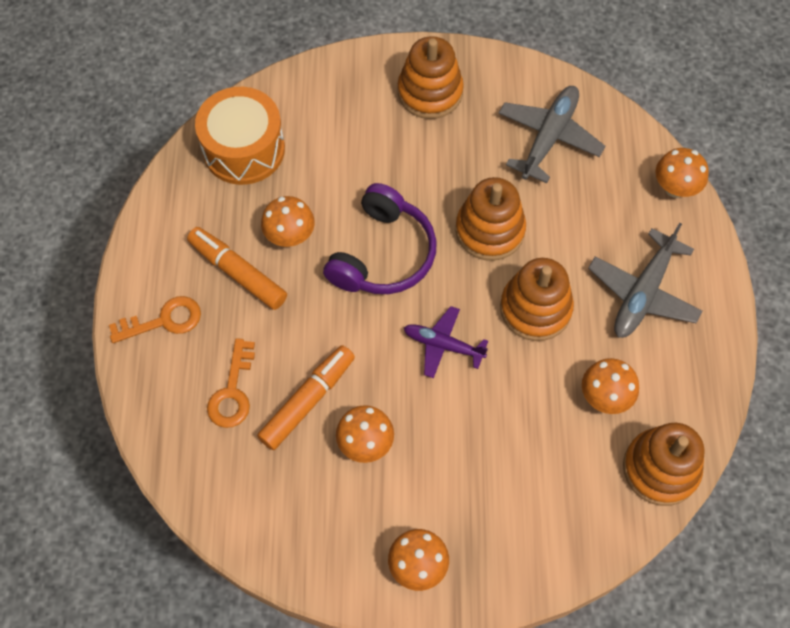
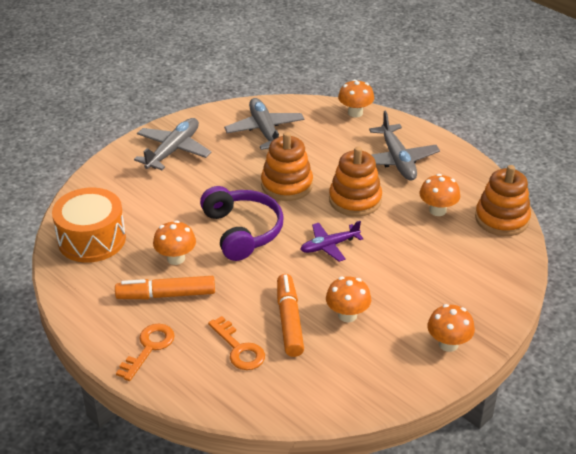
camera: 45 degrees left, 25 degrees down
orange stacking toy [398,36,464,119] -> grey plane [134,118,211,170]

